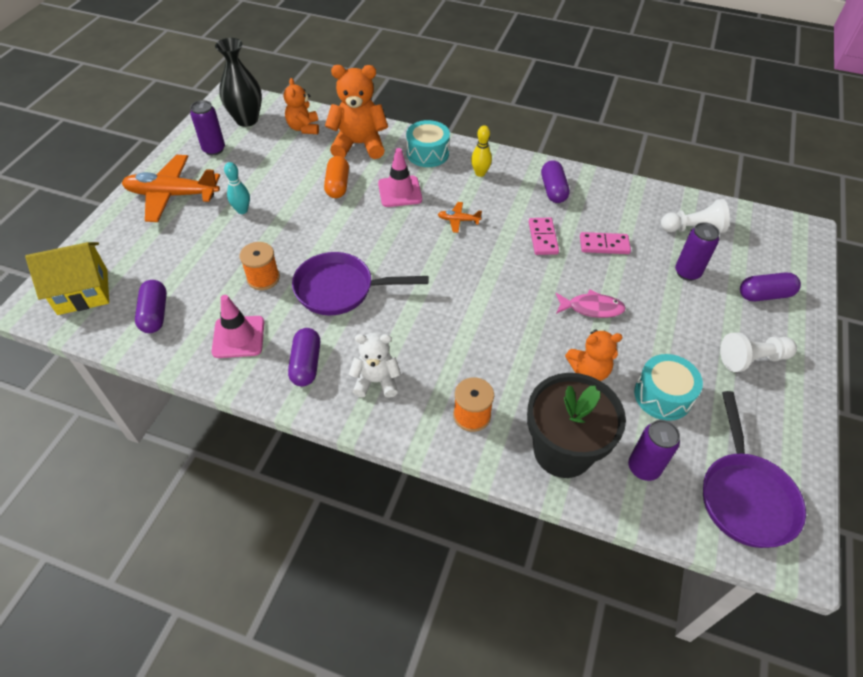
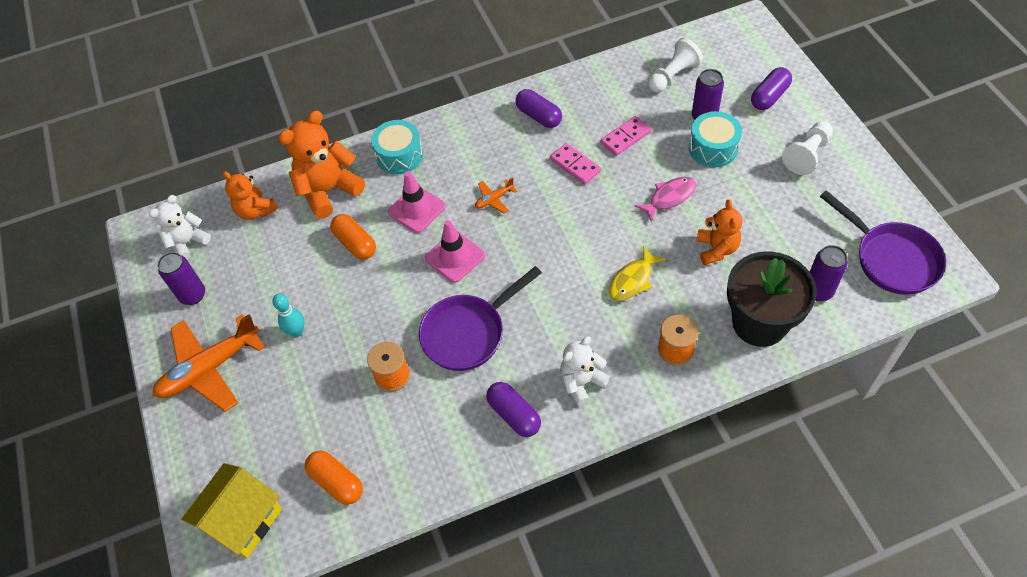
camera: 35 degrees left, 5 degrees up
purple capsule [135,280,167,333] -> orange capsule [305,450,363,505]
pink traffic cone [212,295,264,358] -> pink traffic cone moved to [425,220,485,283]
black vase [215,38,262,127] -> white teddy bear [149,195,211,260]
yellow bowling pin [471,126,492,177] -> none
orange teddy bear [565,329,623,381] -> orange teddy bear turned 45 degrees counterclockwise [697,200,742,265]
turquoise drum [634,354,703,421] -> turquoise drum moved to [689,111,742,167]
none -> yellow fish [609,246,665,301]

